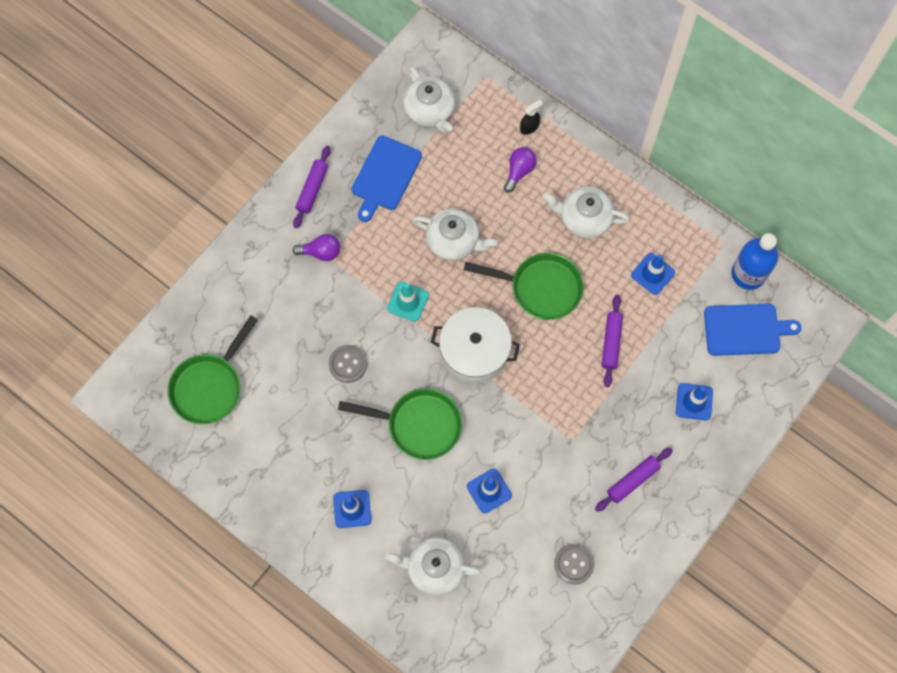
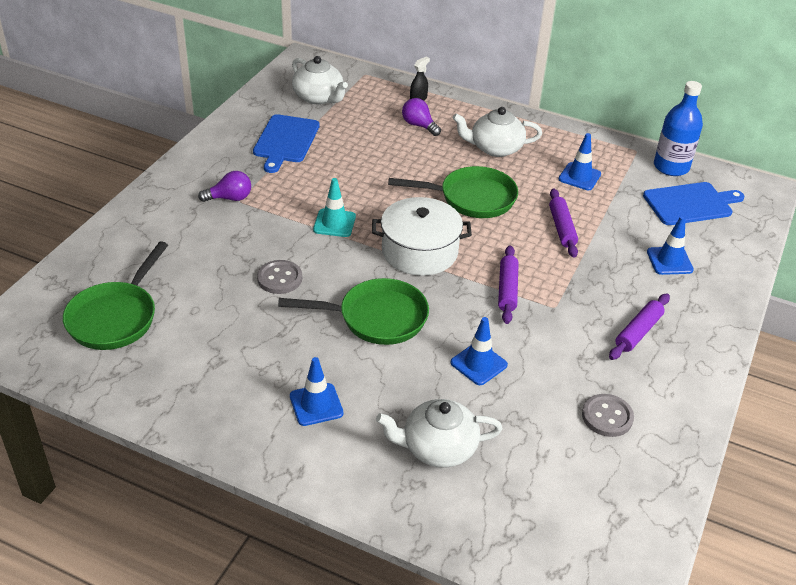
camera: 15 degrees left, 30 degrees down
purple rolling pin [293,146,331,228] -> purple rolling pin moved to [498,245,519,324]
white teapot [413,209,497,260] -> none
purple light bulb [504,147,536,193] -> purple light bulb turned 60 degrees counterclockwise [402,98,441,136]

